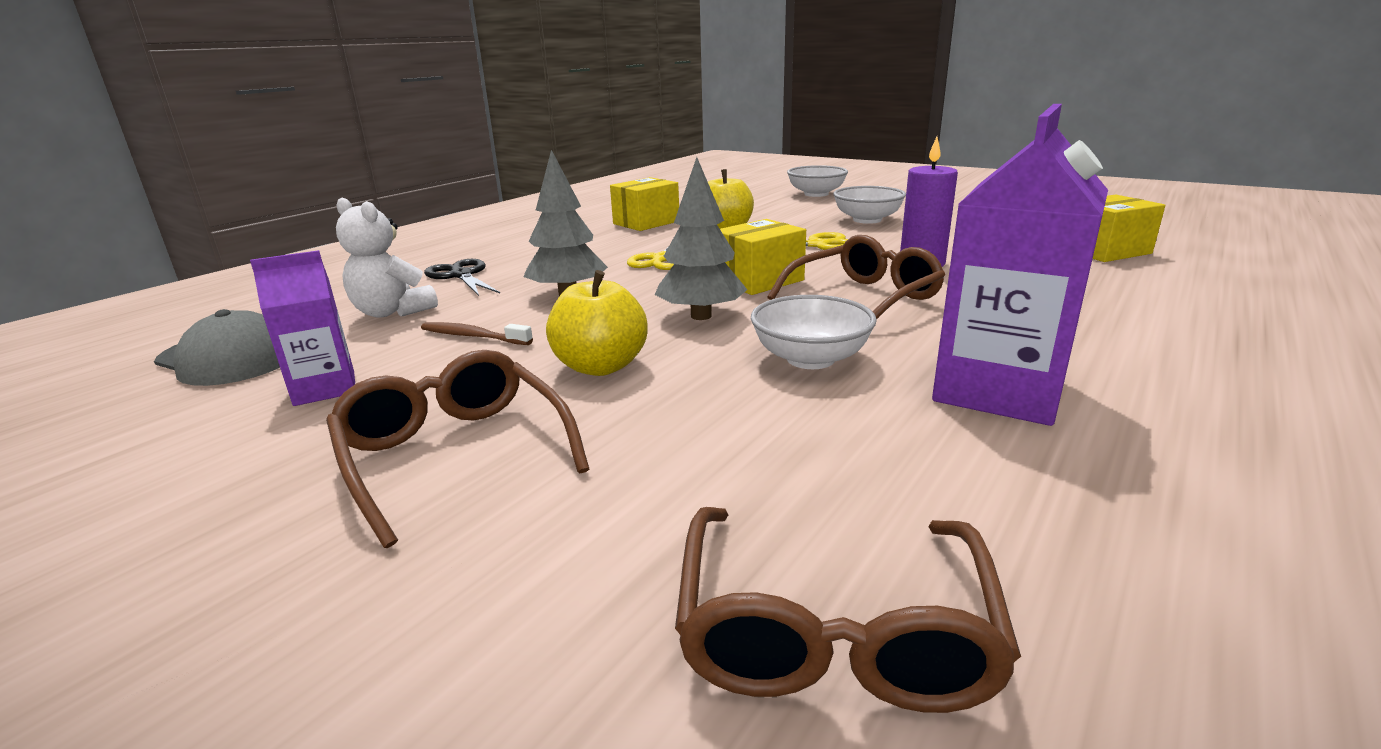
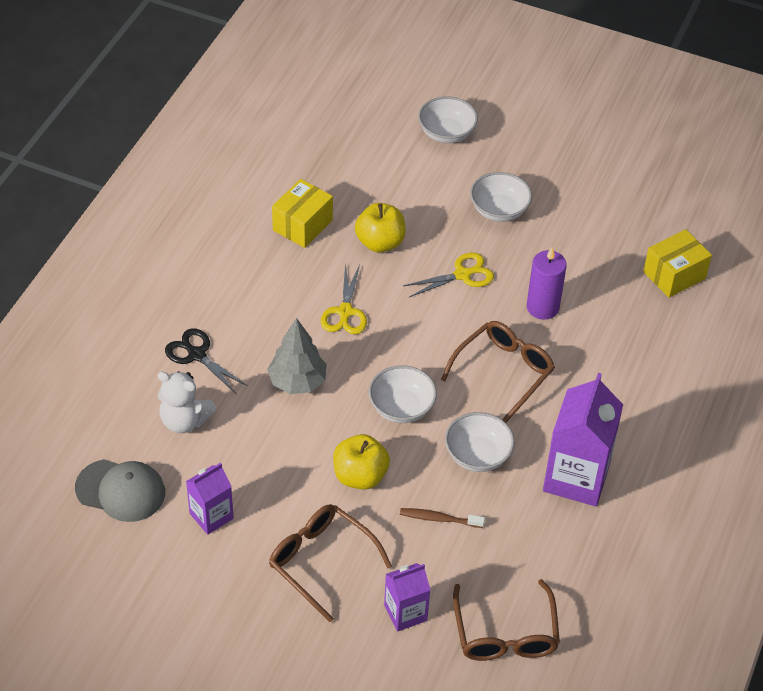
camera: 15 degrees left, 25 degrees up
brown toothbrush [421,322,533,345] -> brown toothbrush moved to [400,508,485,528]
grey tree [654,157,747,320] -> white bowl [369,365,437,423]
yellow box [720,219,806,295] -> none
none -> purple carton [384,563,430,632]

